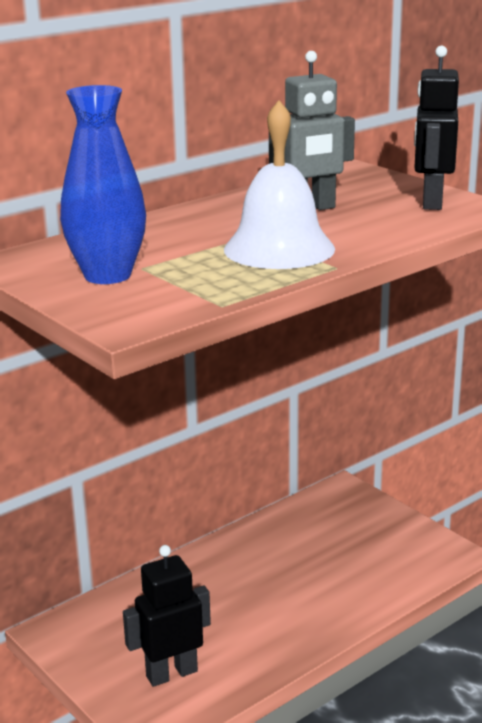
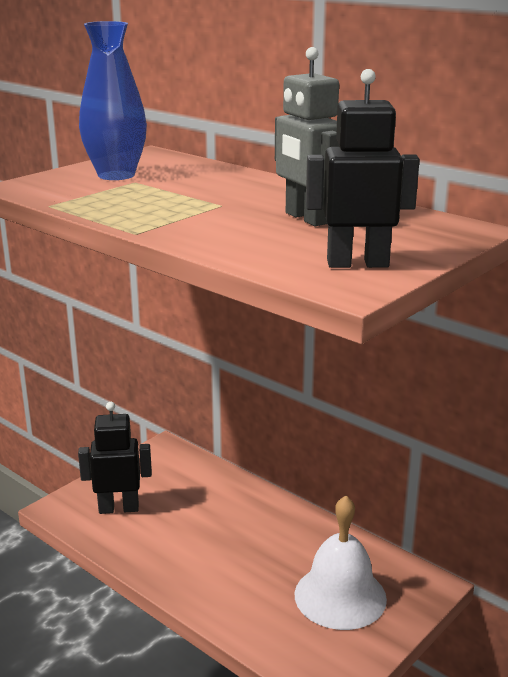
camera: 80 degrees right, 0 degrees up
black robot [123,545,211,687] -> black robot turned 60 degrees counterclockwise [78,402,152,514]
white bell [224,100,335,269] -> white bell moved to [295,496,387,630]

